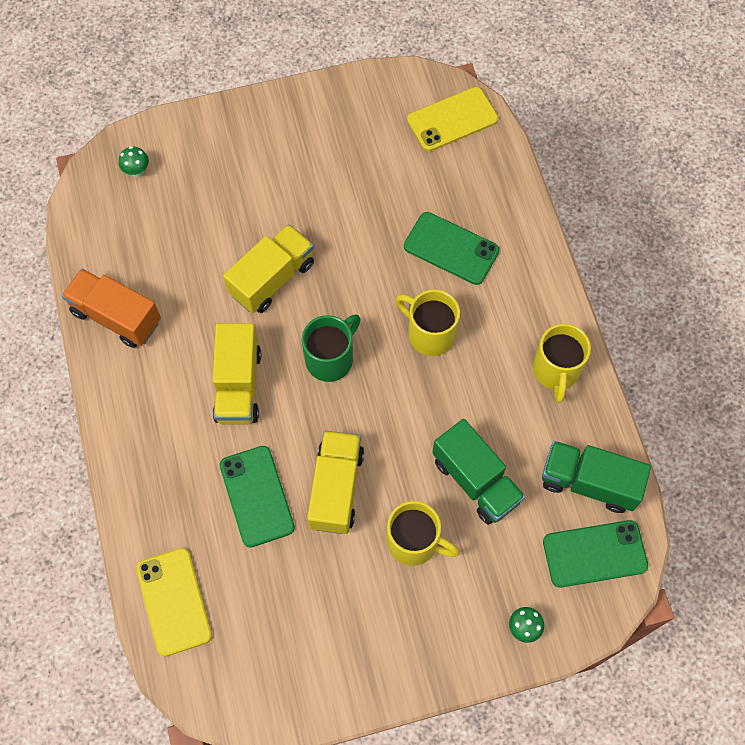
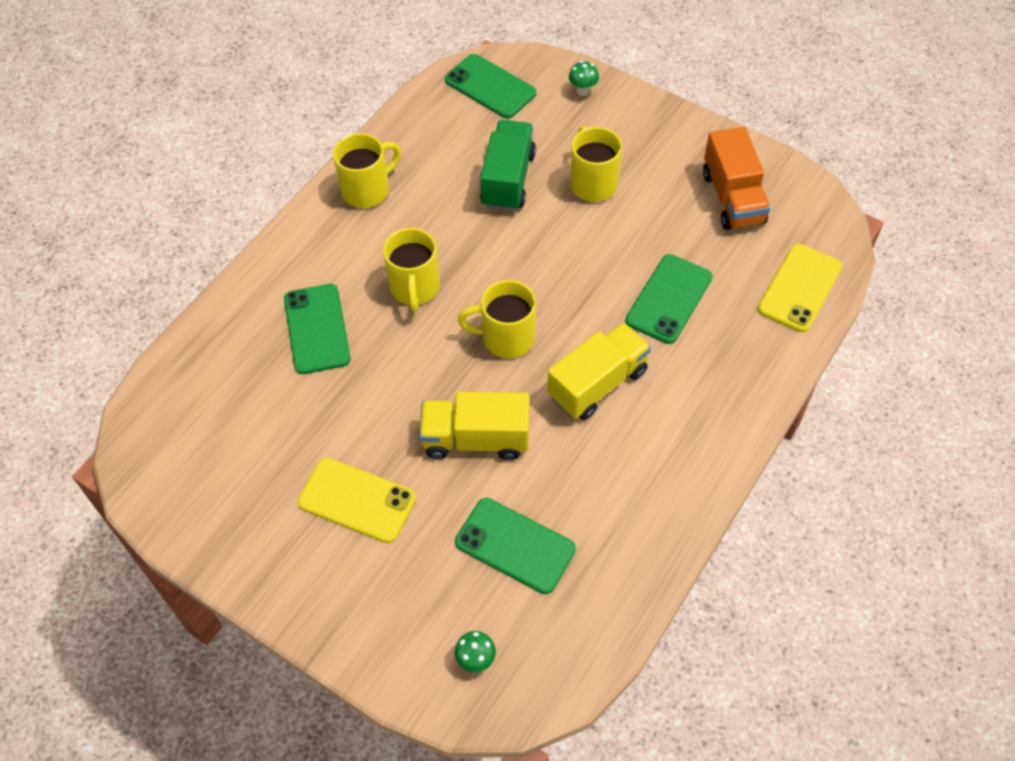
camera: 130 degrees left, 10 degrees down
orange truck [62,269,161,348] -> orange truck moved to [703,127,771,230]
green mug [302,315,361,382] -> yellow mug [458,280,536,358]
yellow truck [307,430,364,534] -> none
yellow phone [407,87,498,152] -> yellow phone moved to [297,458,416,543]
green truck [542,441,651,513] -> none
none -> green phone [455,498,576,594]

